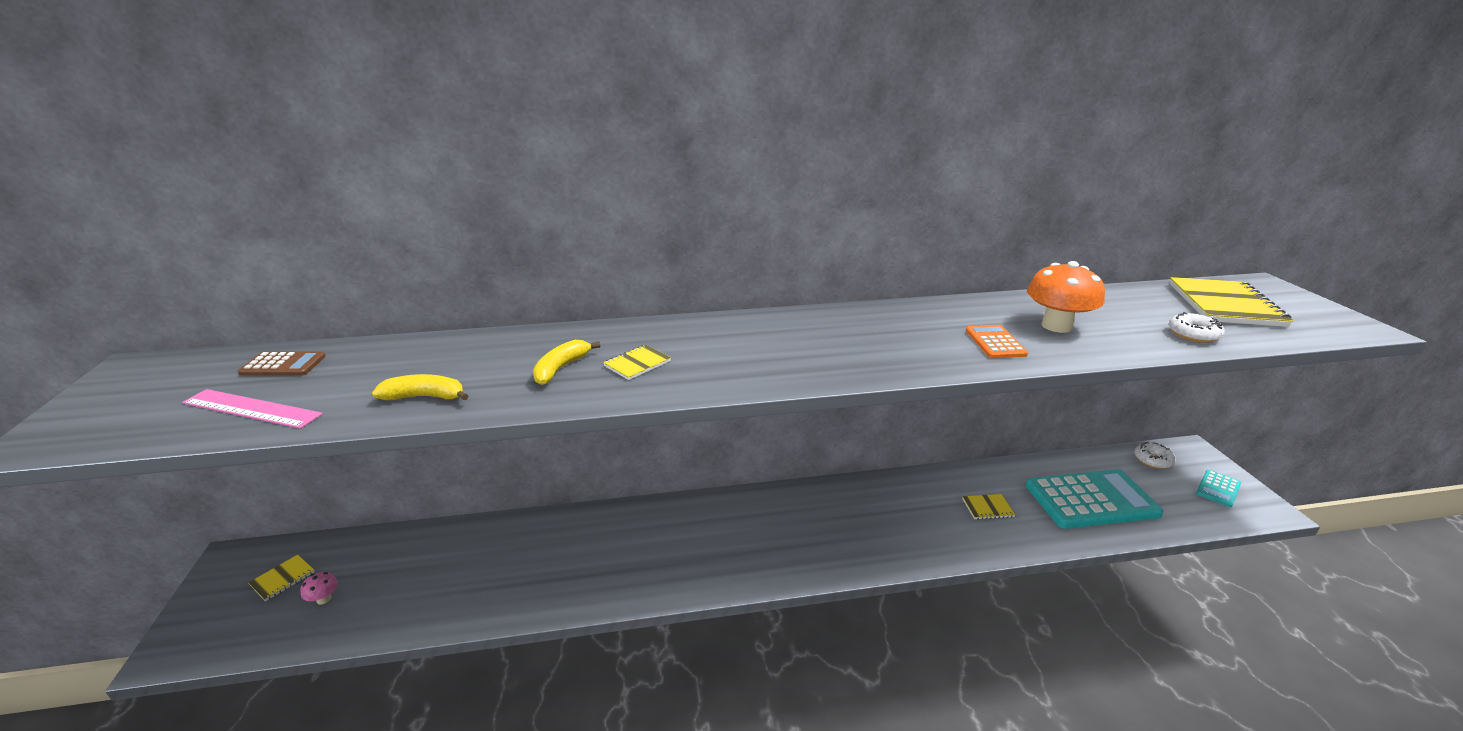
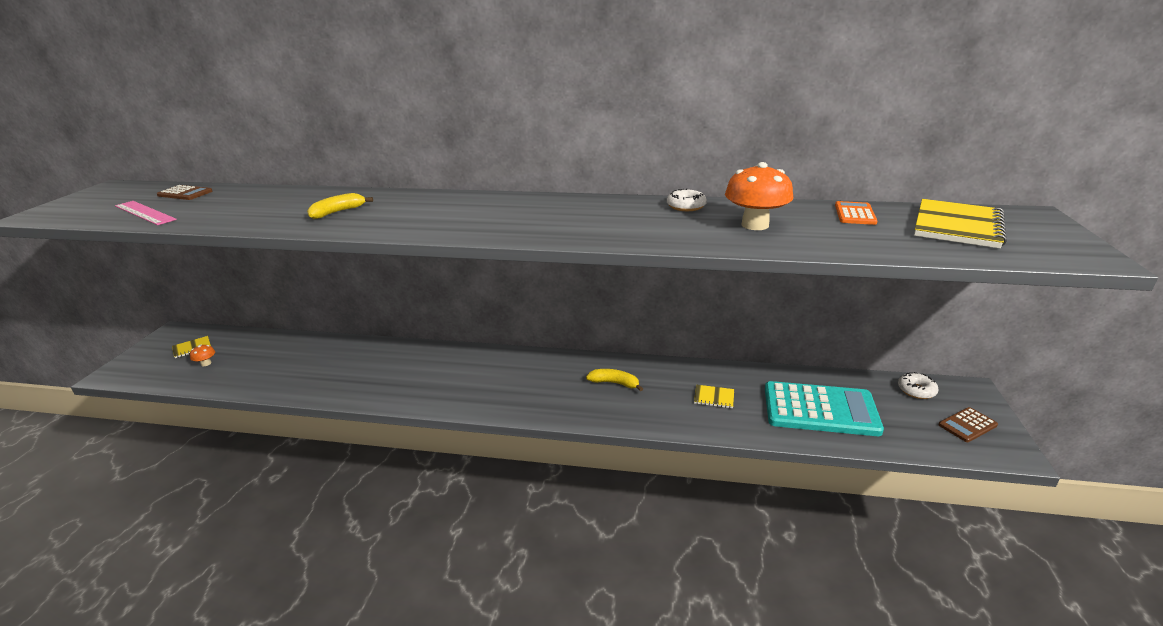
camera: 20 degrees right, 0 degrees up
pink mushroom [300,572,338,605] -> orange mushroom [190,344,215,366]
yellow banana [372,374,468,401] -> yellow banana moved to [586,369,643,391]
yellow notebook [603,344,671,380] -> none
orange calculator [966,325,1028,358] -> orange calculator moved to [835,201,878,225]
white donut [1168,312,1225,343] -> white donut moved to [667,188,707,211]
turquoise calculator [1196,470,1241,507] -> brown calculator [939,407,998,442]

